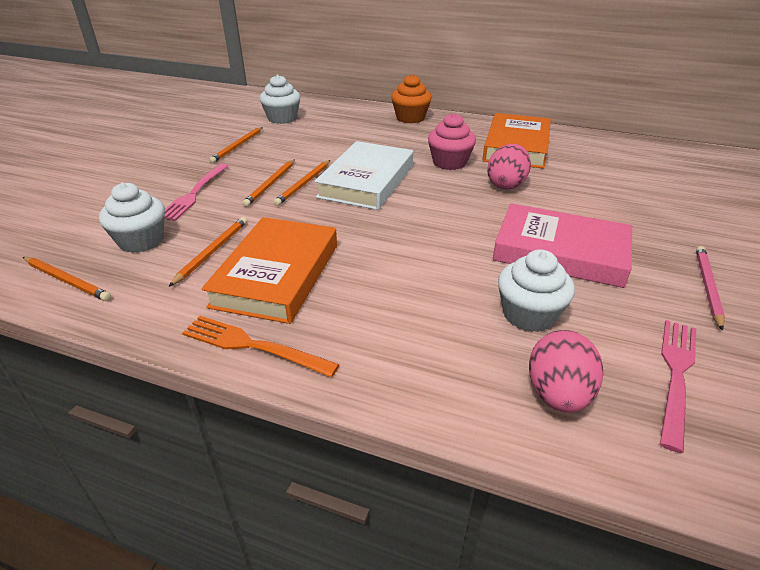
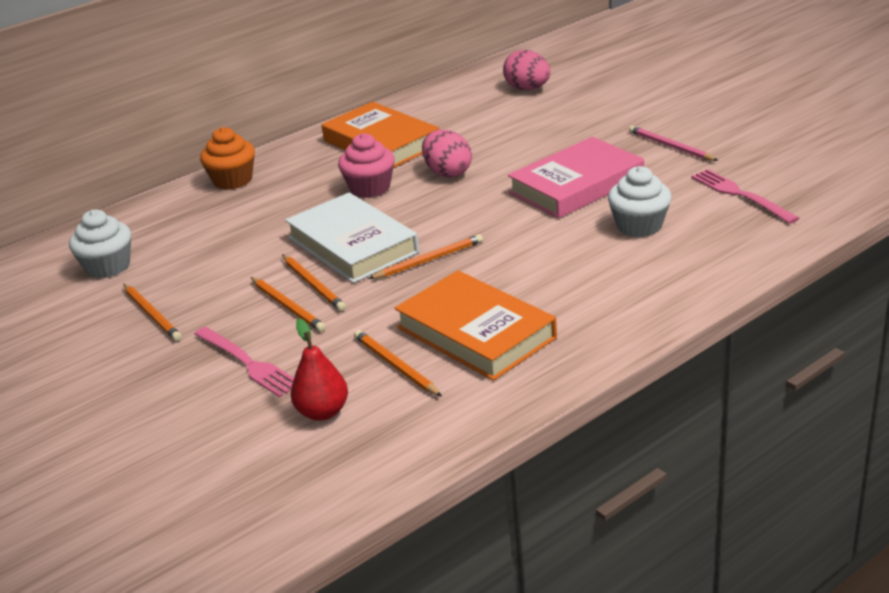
camera: 55 degrees left, 5 degrees down
orange pencil [23,257,111,301] -> orange pencil moved to [369,234,483,279]
white cupcake [99,183,165,253] -> red pear [290,319,348,421]
orange fork [182,316,340,377] -> none
pink egg [529,330,603,413] -> pink egg moved to [503,50,551,90]

